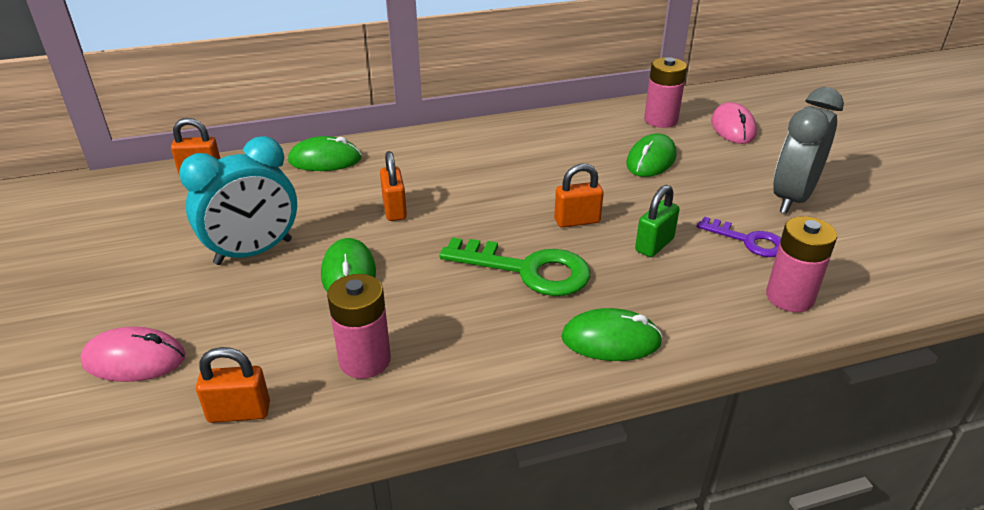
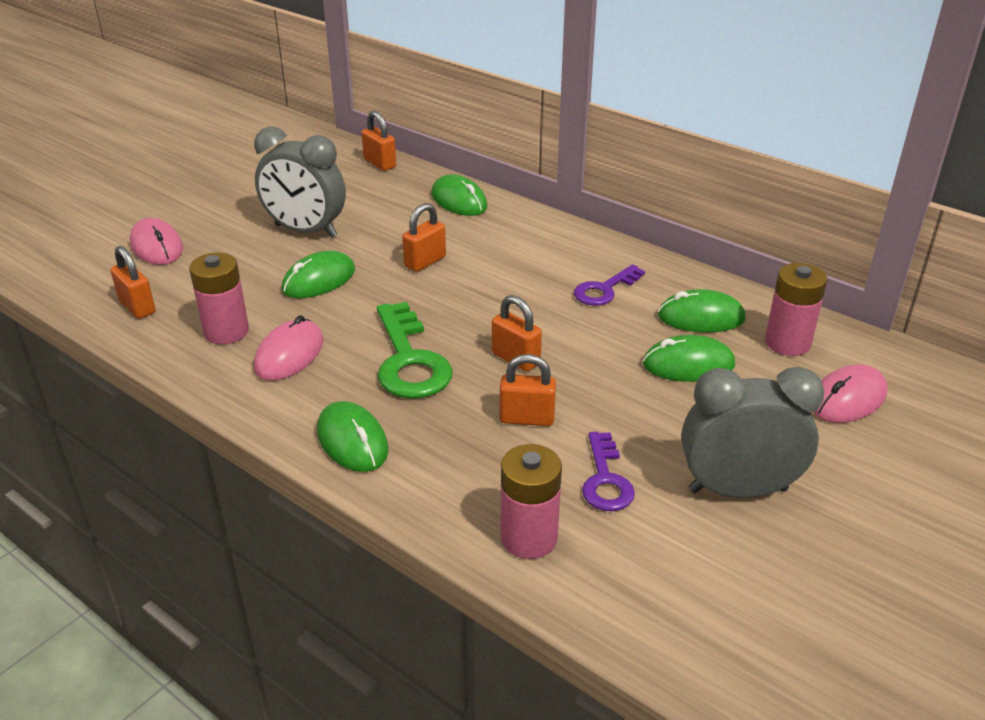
camera: 55 degrees right, 0 degrees up
turquoise clock [179,136,297,265] -> grey clock [254,127,346,238]
green padlock [635,185,680,257] -> orange padlock [500,354,556,426]
none -> pink mouse [254,315,324,381]
none -> purple key [574,264,645,306]
none -> green mouse [658,289,746,333]

